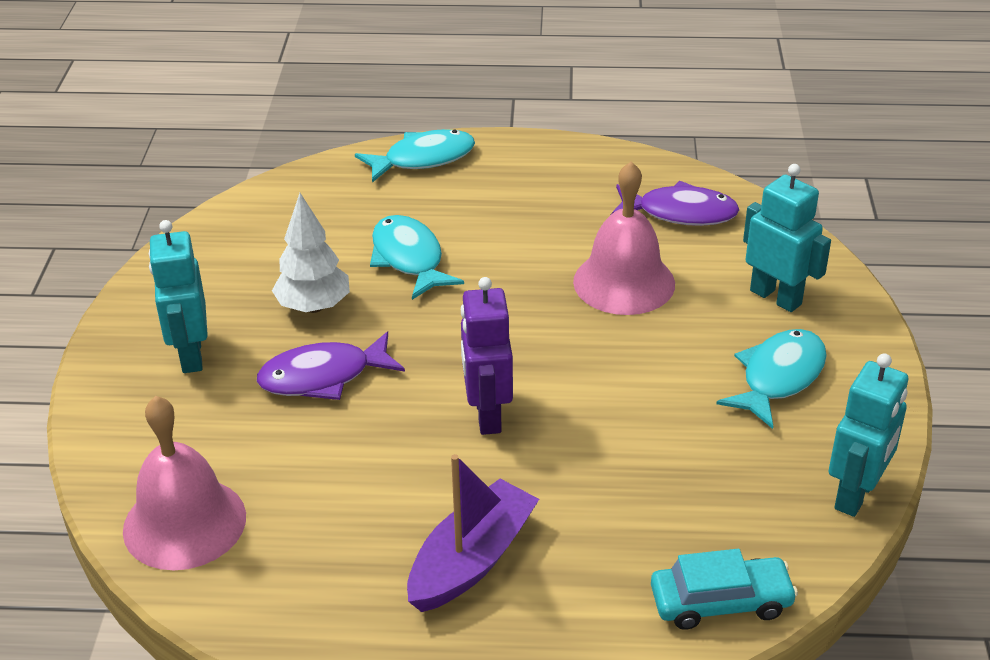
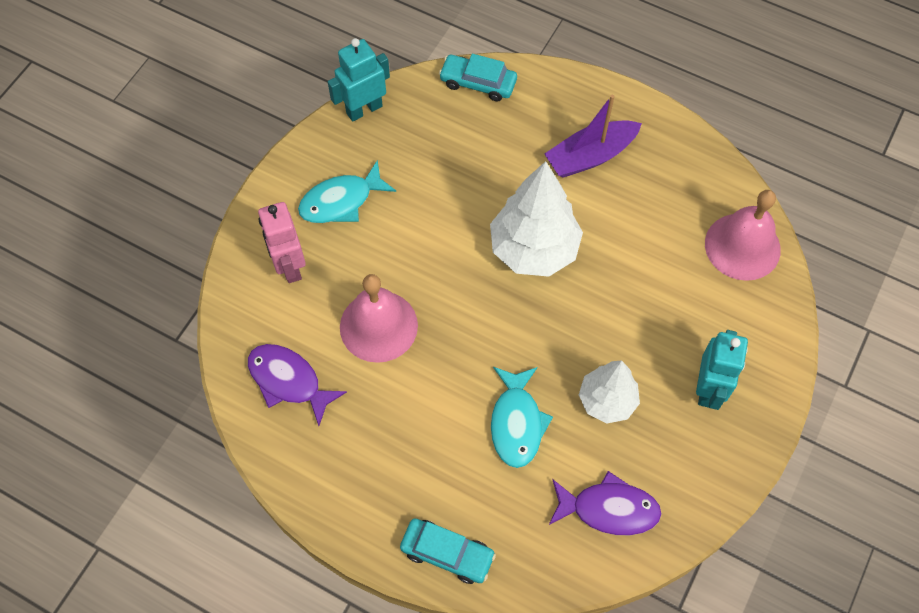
camera: 155 degrees left, 25 degrees up
purple fish [257,332,405,400] -> purple fish moved to [549,471,662,535]
turquoise fish [355,129,475,183] -> turquoise car [400,519,496,584]
purple robot [461,277,513,435] -> white tree [490,161,583,277]
turquoise robot [743,164,831,312] -> pink robot [258,202,306,283]

